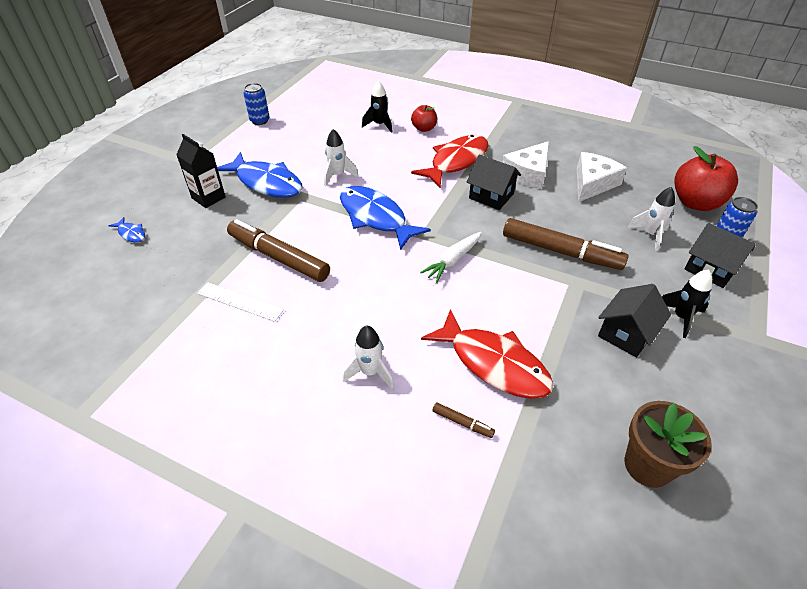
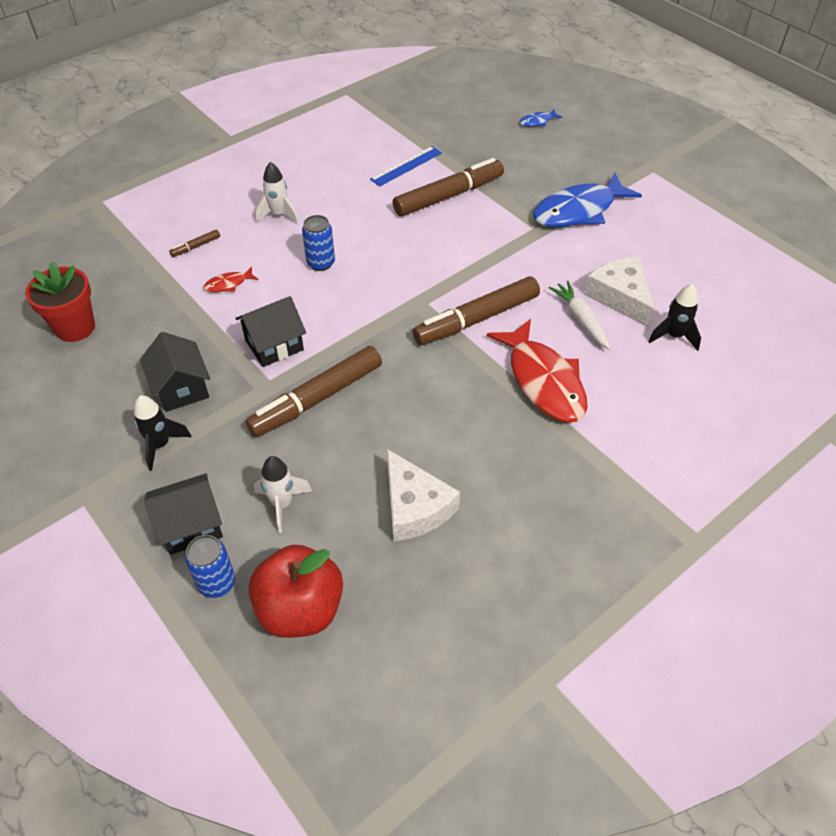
camera: 115 degrees right, 5 degrees up
black carton [176,134,226,208] -> none
white ruler [197,282,284,322] -> blue ruler [370,146,442,187]
blue can [244,83,270,125] -> blue can moved to [302,215,335,271]
white rocket [324,129,358,186] -> none
blue fish [340,186,431,250] -> none
red apple [411,105,437,132] -> none
white carrot [420,232,482,283] -> white carrot moved to [549,280,611,350]
red fish [421,309,553,399] -> red fish [204,267,259,292], size x0.43
black house [467,155,521,210] -> black house moved to [235,296,306,367]
white cheese [502,141,549,189] -> white cheese moved to [584,257,654,327]
brown flower pot [625,401,712,488] -> red flower pot [25,262,95,342]
none -> brown marker [412,276,540,345]

